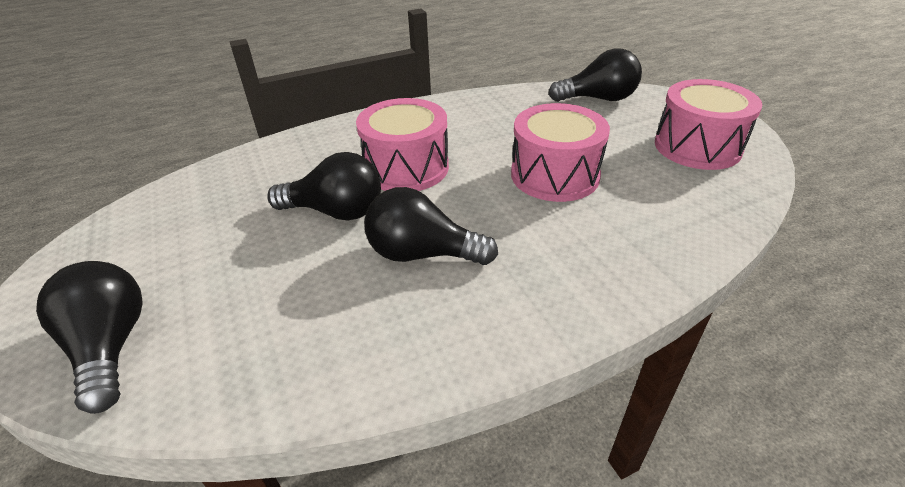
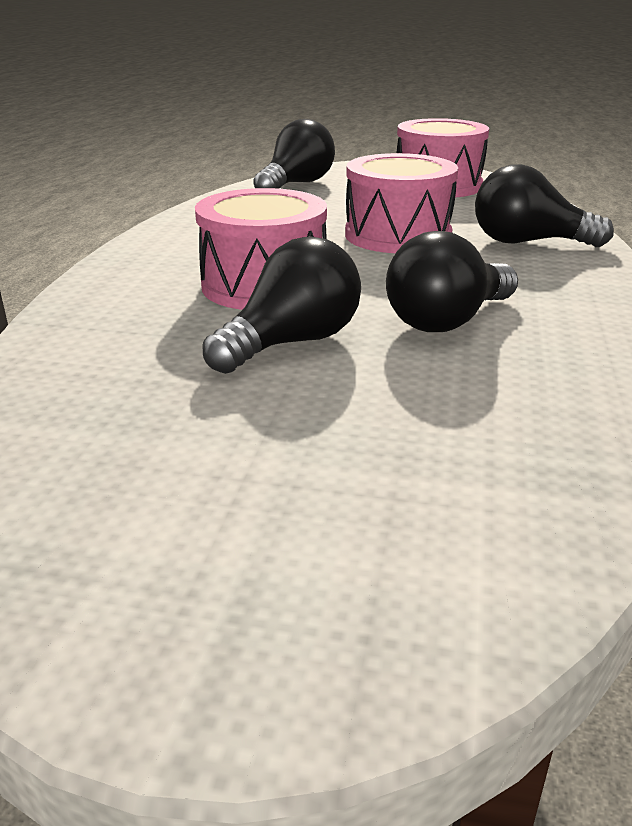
camera: 55 degrees left, 10 degrees down
black light bulb [36,261,143,414] -> black light bulb moved to [475,164,614,247]

